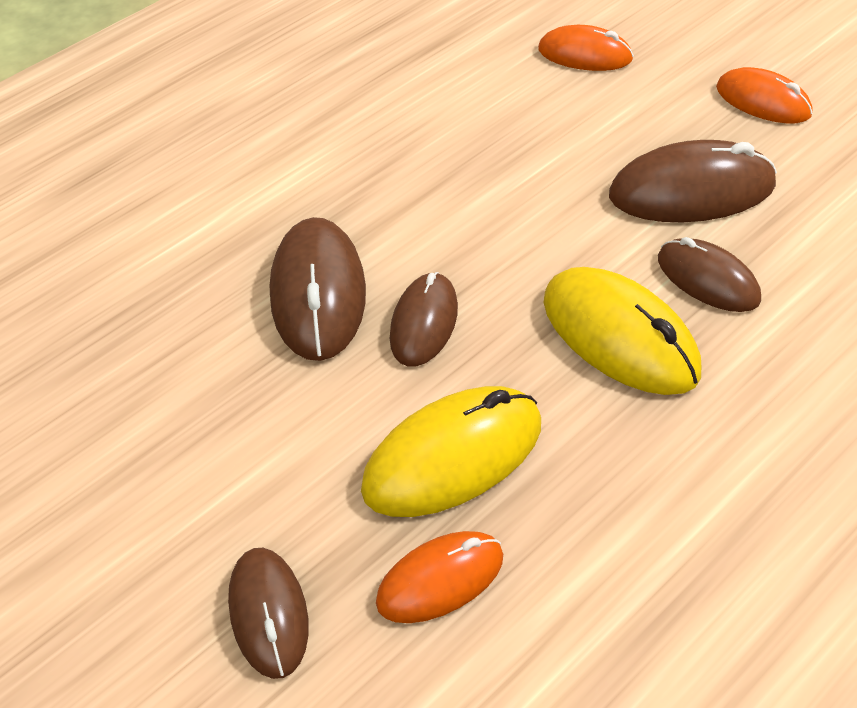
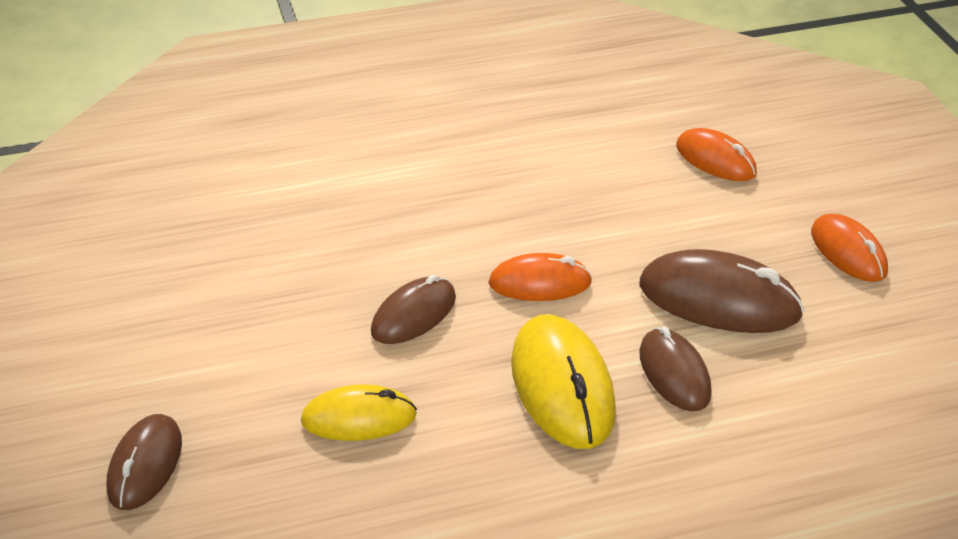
camera: 25 degrees right, 10 degrees down
brown mouse [270,217,366,361] -> none
yellow mouse [361,386,541,517] -> yellow mouse [301,384,417,441], size x0.64
orange mouse [376,531,503,623] -> orange mouse moved to [488,253,592,301]

